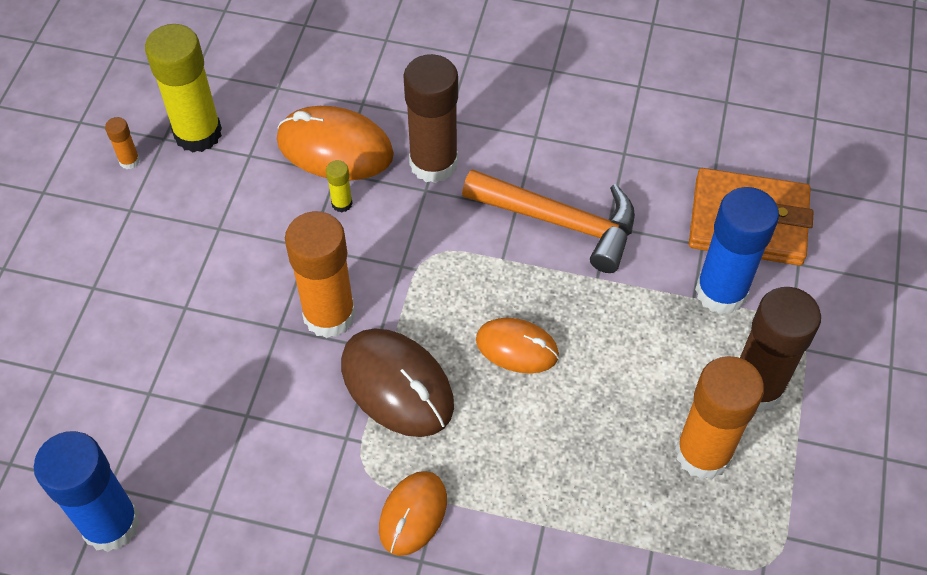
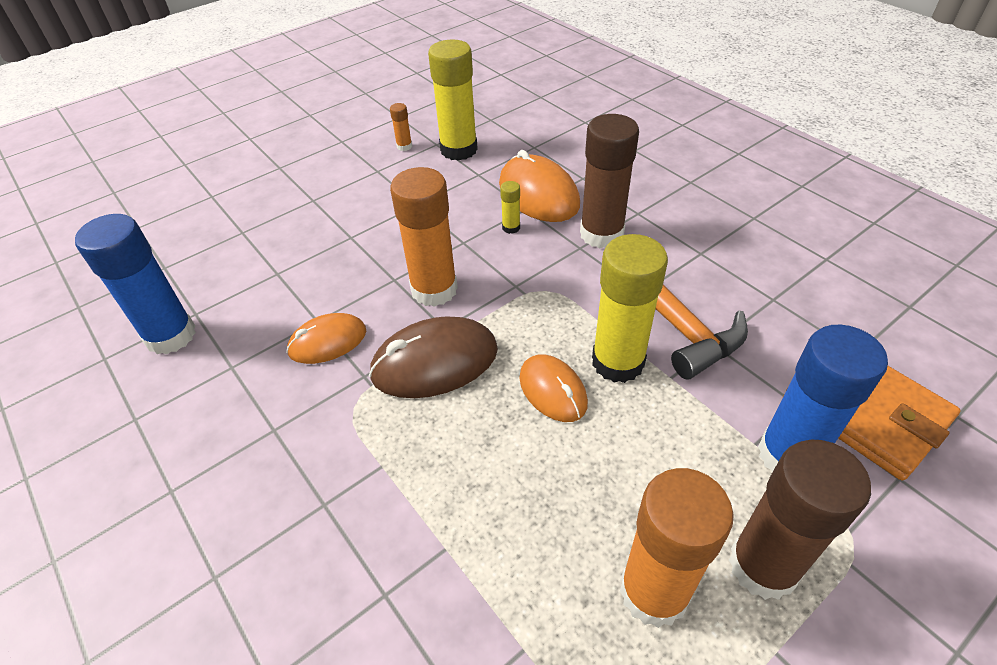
camera: 40 degrees right, 10 degrees down
brown mouse [341,329,454,437] -> brown mouse turned 75 degrees clockwise [369,316,498,398]
orange mouse [379,471,447,556] -> orange mouse moved to [286,313,366,364]
none -> yellow glue stick [592,234,668,383]

